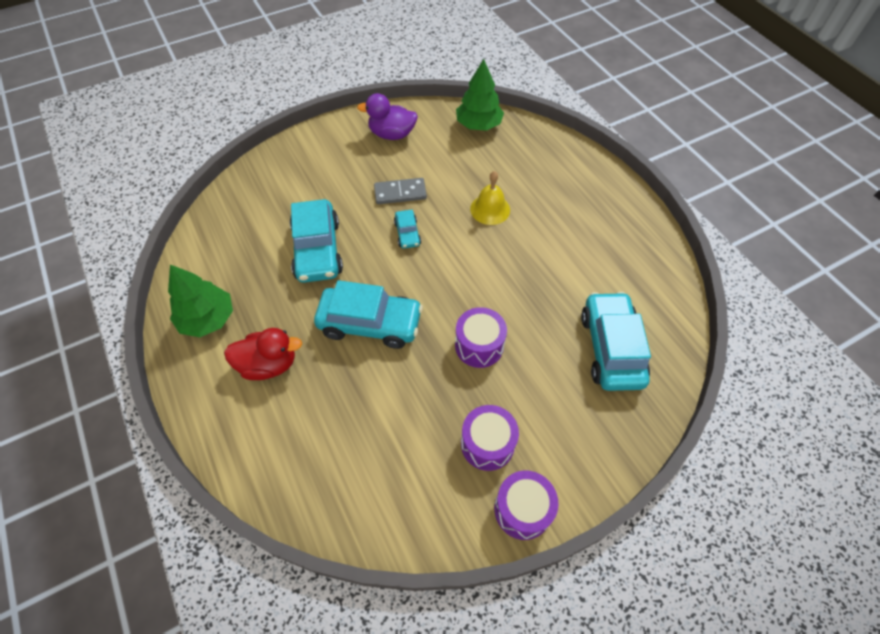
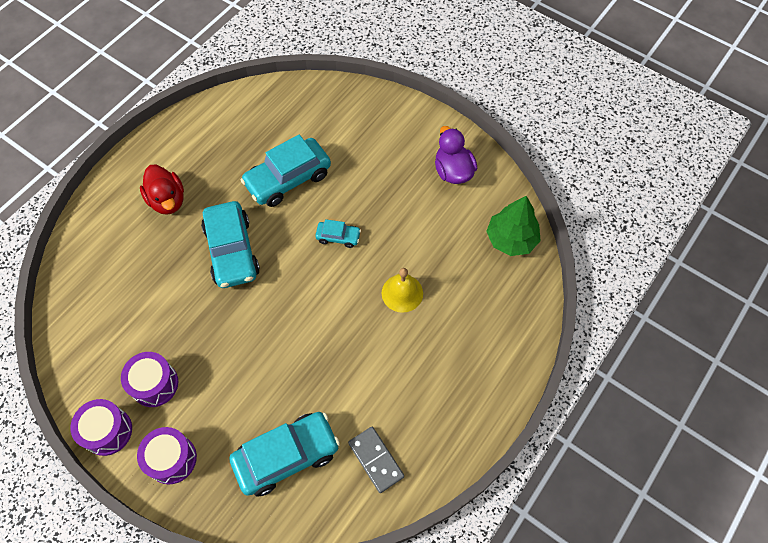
camera: 65 degrees right, 5 degrees up
green tree [168,264,233,337] -> none
grey domino [374,178,427,204] -> grey domino moved to [348,427,404,493]
turquoise car [394,210,421,249] -> turquoise car turned 135 degrees counterclockwise [315,219,361,248]
purple drum [455,307,507,368] -> purple drum moved to [137,427,197,484]

